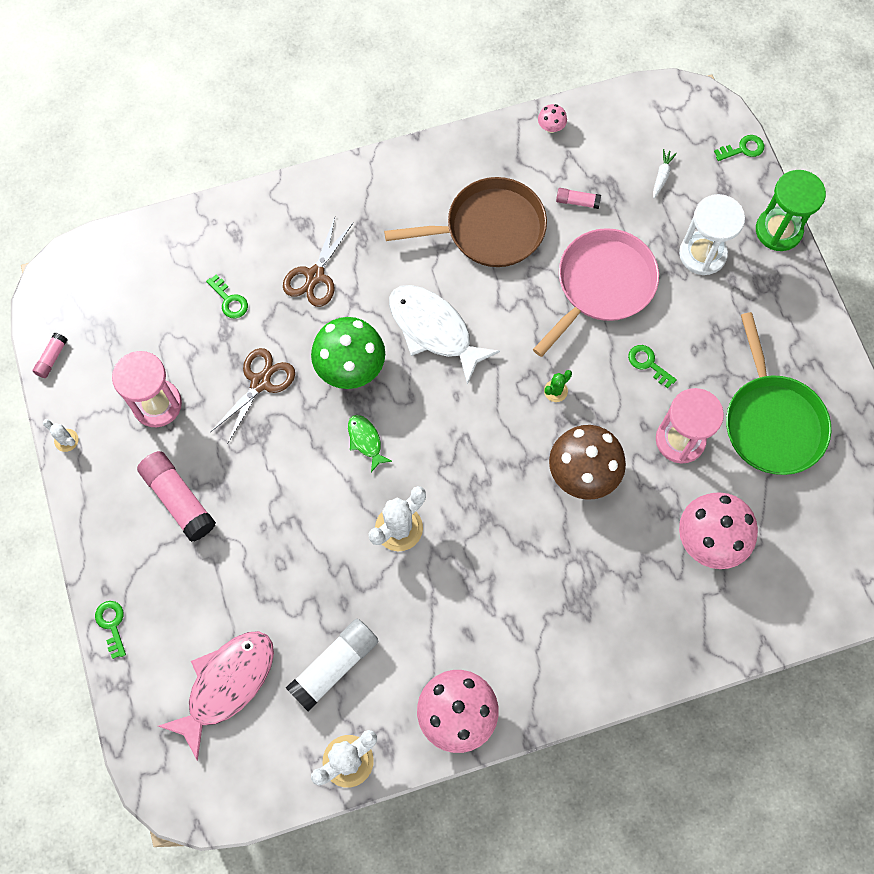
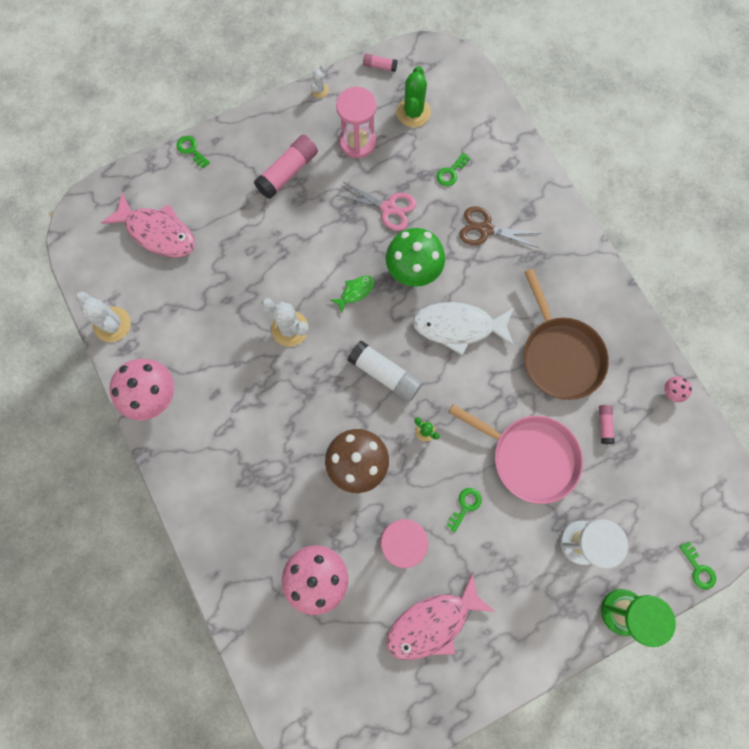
camera: 80 degrees right, 5 degrees up
green key [95,601,126,659] -> green key turned 105 degrees counterclockwise [177,136,210,168]
brown scissors [211,348,295,444] -> pink scissors [336,181,416,231]
white glue stick [286,619,379,711] -> white glue stick moved to [348,340,423,402]
white fish [389,285,500,385] -> white fish turned 120 degrees counterclockwise [413,302,514,356]
white carrot [653,149,677,198] -> none
green pan [726,312,831,475] -> pink fish [386,572,495,660]
none -> green cactus [396,66,431,127]

